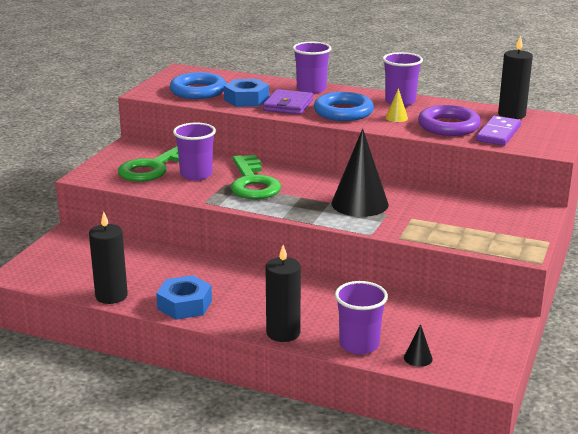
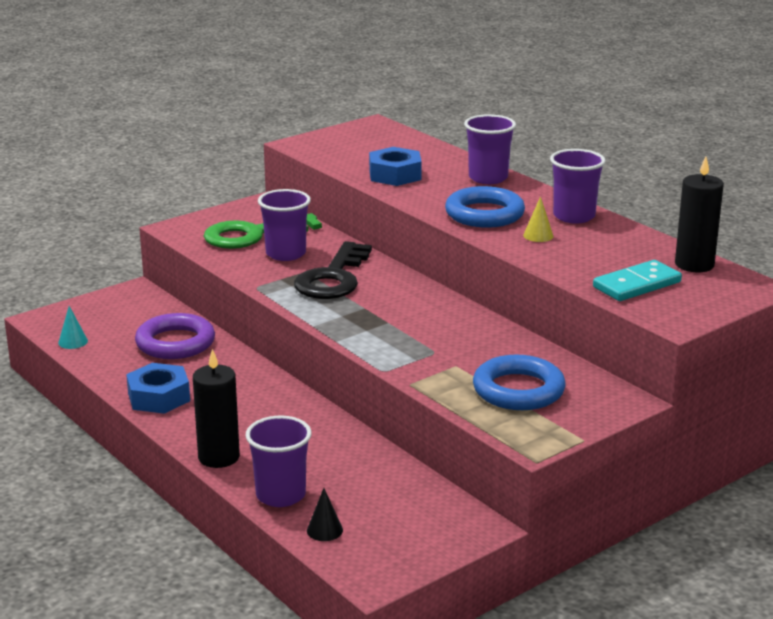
camera: 30 degrees right, 0 degrees up
black candle [89,211,128,304] -> none
blue ring [170,72,226,99] -> blue ring moved to [473,355,566,410]
green key [231,154,281,199] -> black key [294,241,372,299]
purple wallet [263,89,313,115] -> none
black cone [331,129,389,217] -> none
purple ring [418,105,481,136] -> purple ring moved to [135,313,215,359]
purple domino [476,116,521,146] -> turquoise domino [593,260,682,301]
none -> turquoise cone [58,306,88,349]

